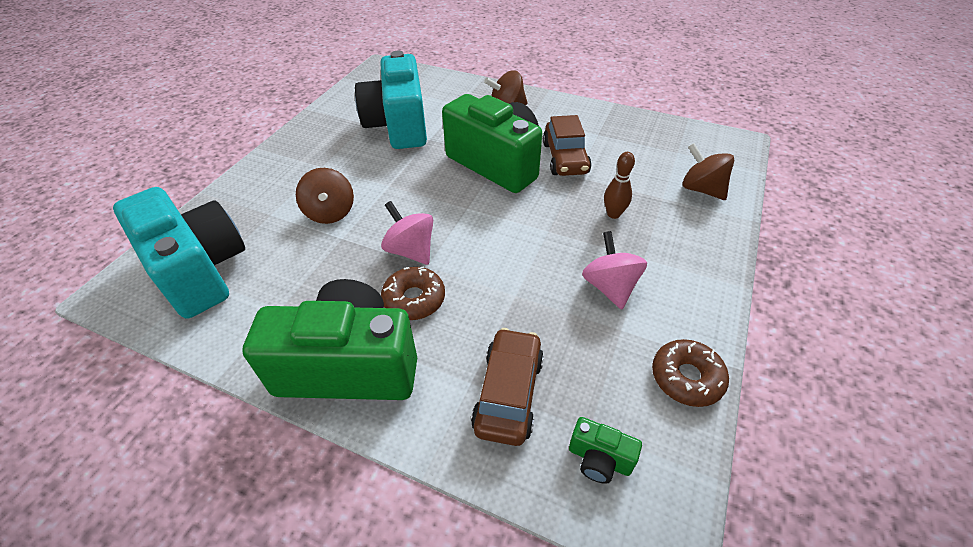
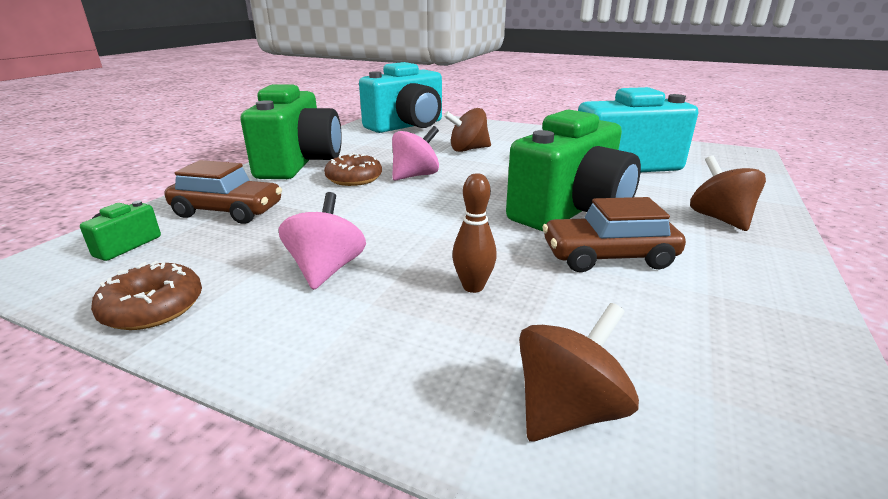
camera: 90 degrees right, 20 degrees down
pink spinning top [582,231,647,310] -> pink spinning top turned 75 degrees counterclockwise [279,192,366,290]

